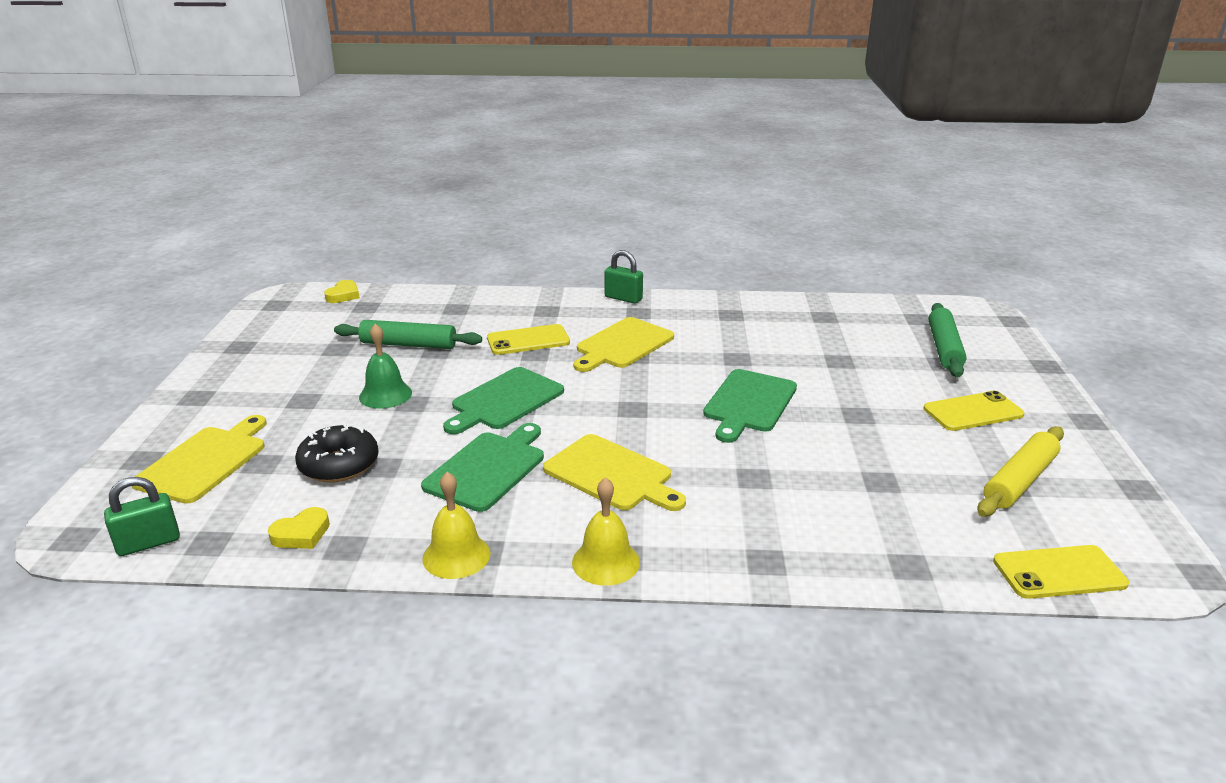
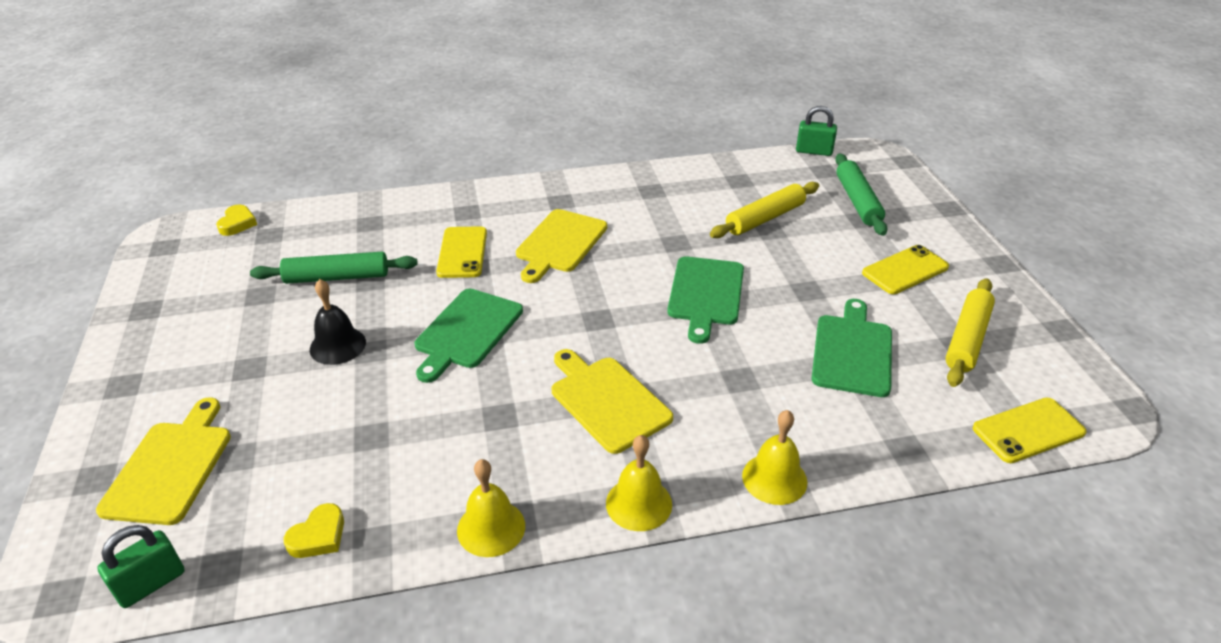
camera: 15 degrees left, 10 degrees up
black donut [295,424,379,483] -> none
green bell [359,324,412,409] -> black bell [310,279,366,365]
green cutting board [421,423,544,512] -> green cutting board moved to [811,299,892,397]
yellow phone [487,324,570,355] -> yellow phone turned 60 degrees counterclockwise [436,226,487,278]
yellow cutting board [543,434,686,511] -> yellow cutting board turned 150 degrees counterclockwise [552,349,673,454]
green padlock [604,250,643,304] -> green padlock moved to [796,106,837,156]
none -> yellow rolling pin [710,182,819,238]
none -> yellow bell [742,410,808,505]

